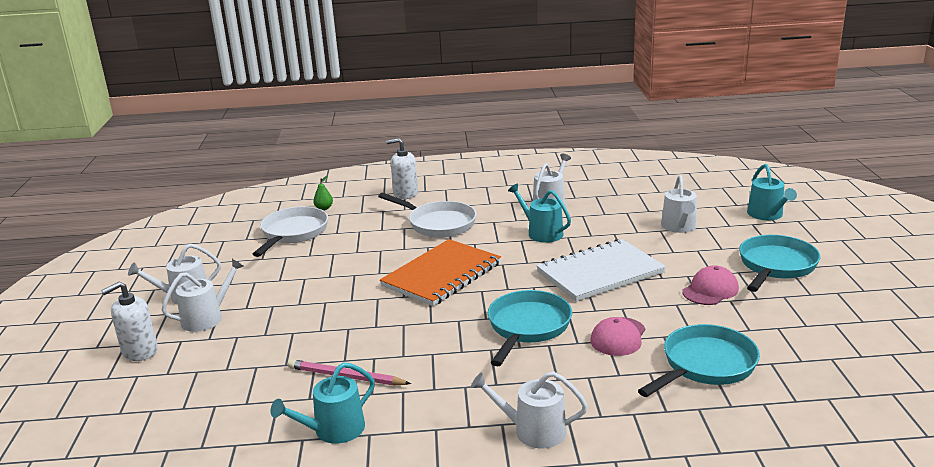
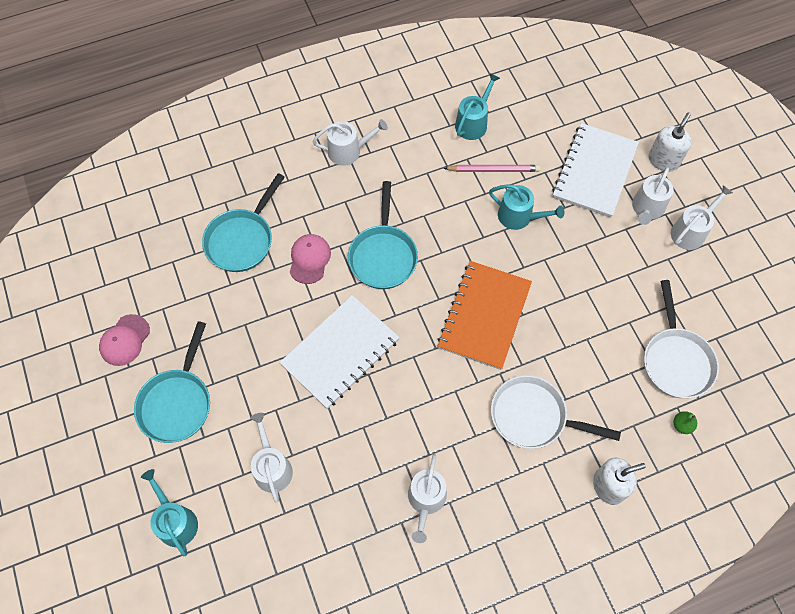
camera: 160 degrees right, 40 degrees up
turquoise watering can [508,183,571,243] -> turquoise watering can moved to [489,184,565,230]
pink cap [682,265,739,305] -> pink cap moved to [99,314,150,366]
none -> white notebook [552,123,639,218]

